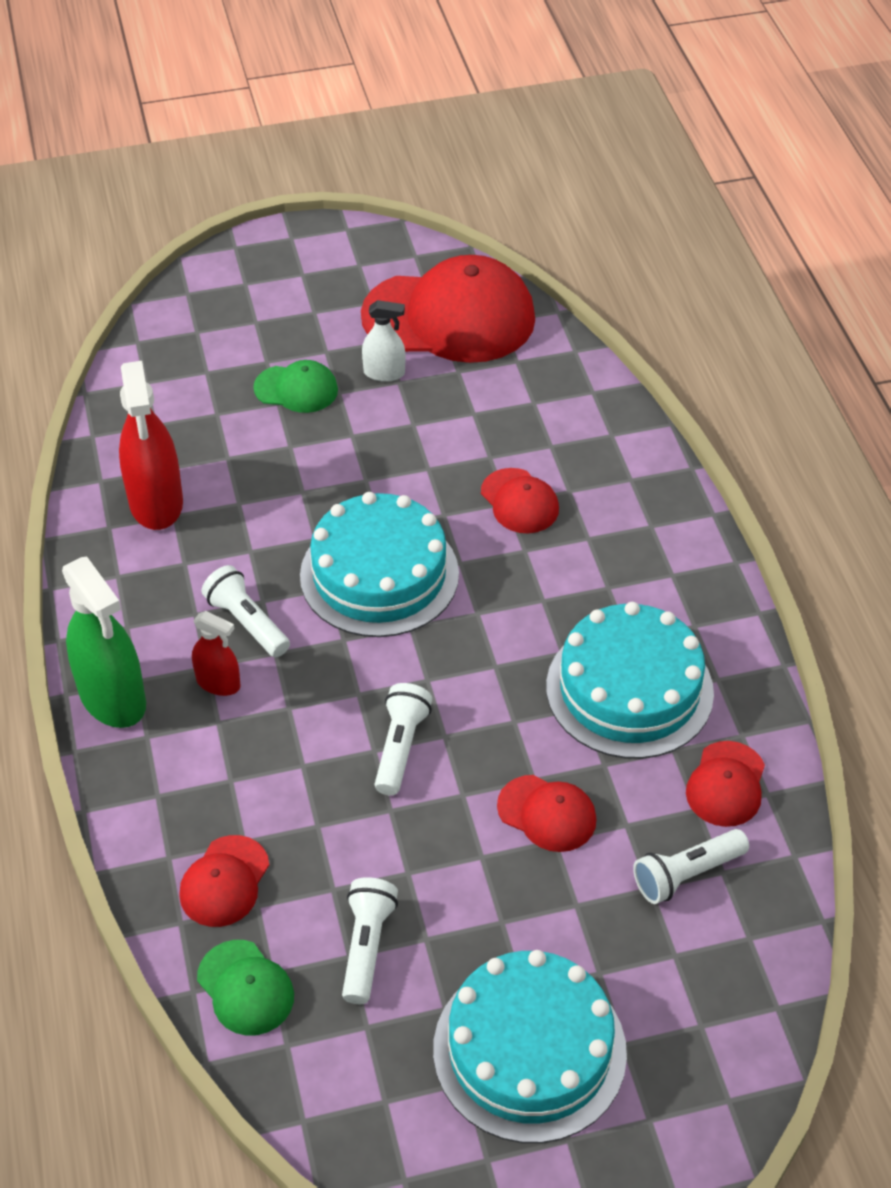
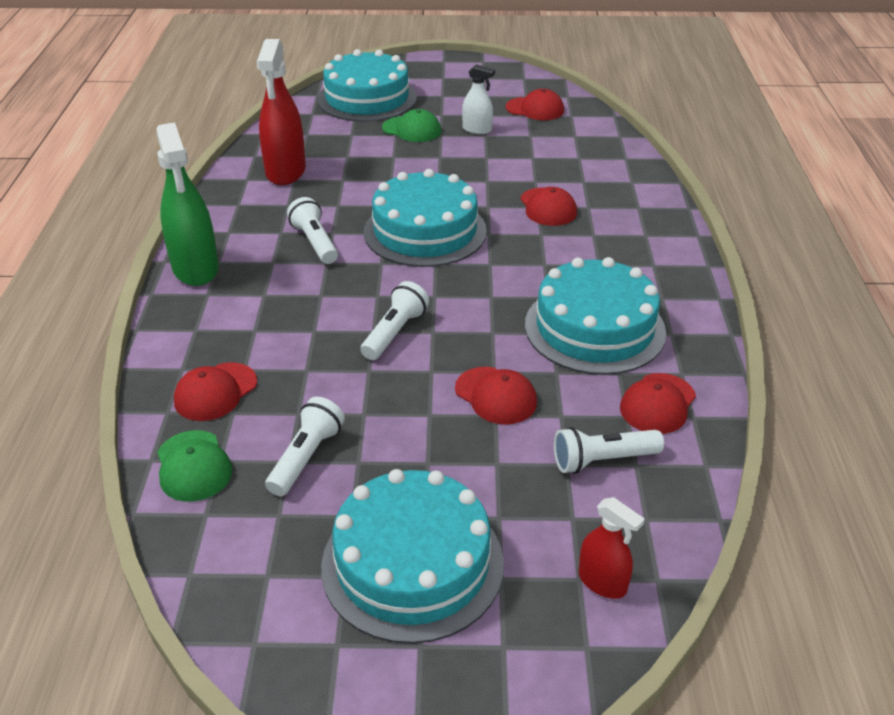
camera: 15 degrees right, 10 degrees down
red spray bottle [192,611,240,696] -> red spray bottle moved to [579,497,645,599]
red cap [361,255,535,363] -> red cap [506,89,564,120], size x0.47
none -> turquoise cake [317,49,417,122]

